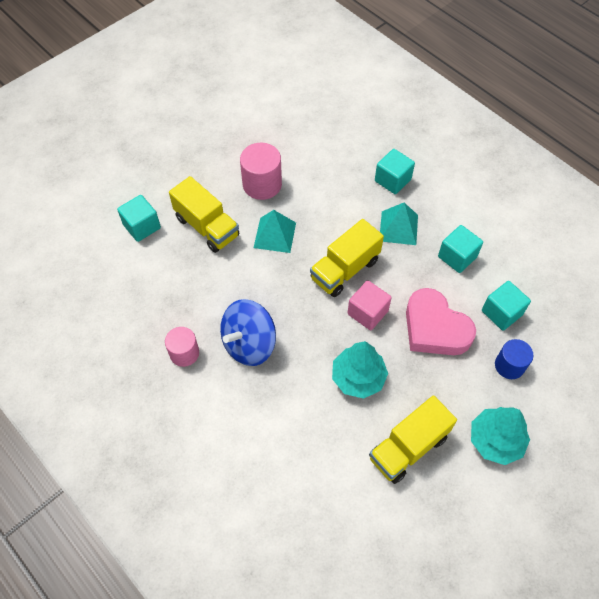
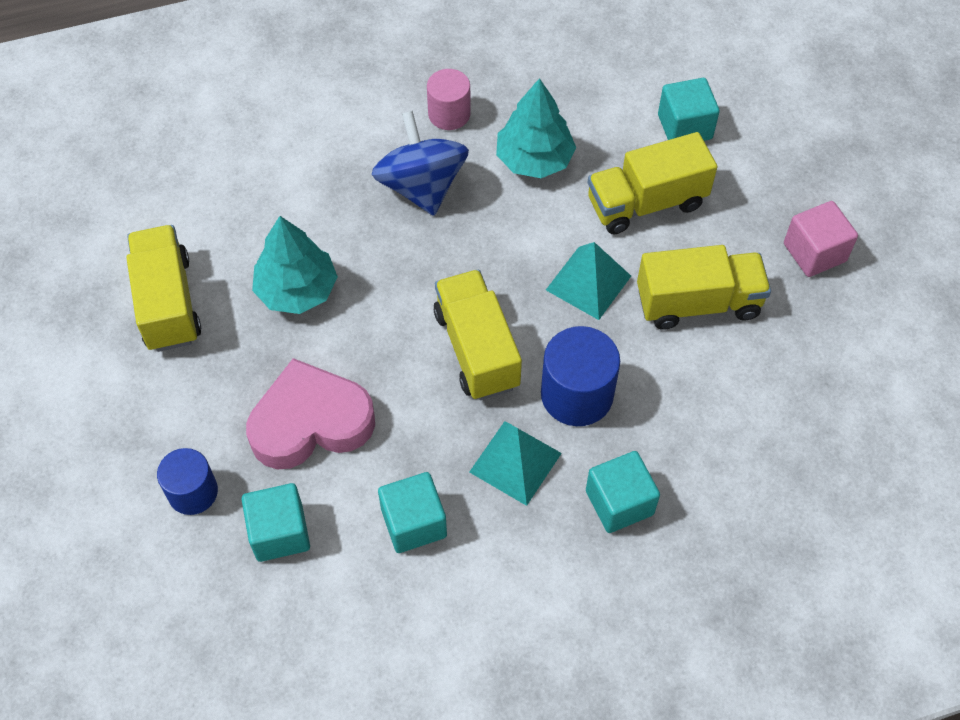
camera: 115 degrees right, 0 degrees up
pink cylinder [240,143,282,200] -> yellow truck [637,245,771,330]
pink cube [348,280,392,330] -> pink cube moved to [784,201,858,277]
turquoise tree [471,407,530,465] -> turquoise tree moved to [496,78,576,178]
none -> blue cylinder [541,326,620,426]

